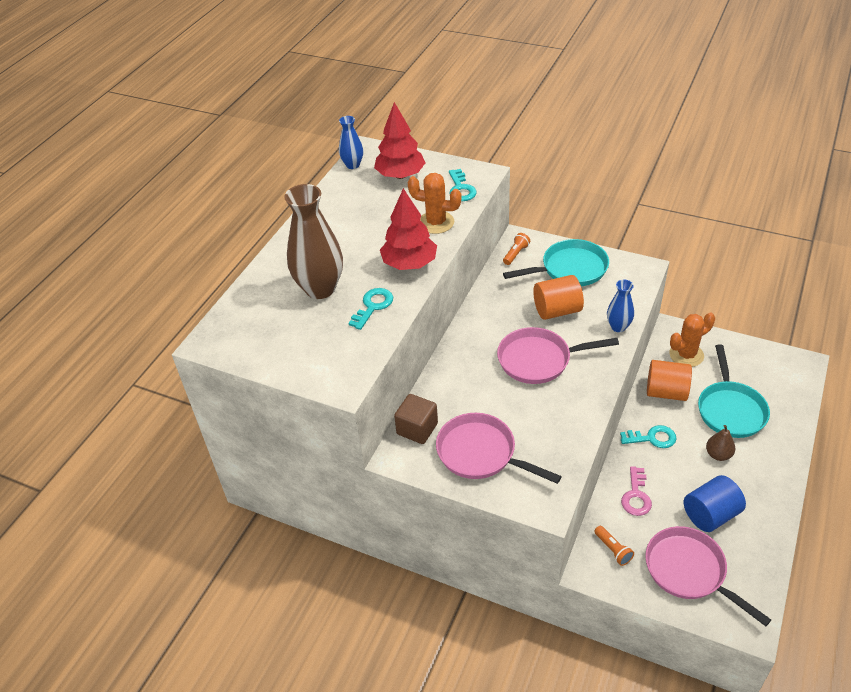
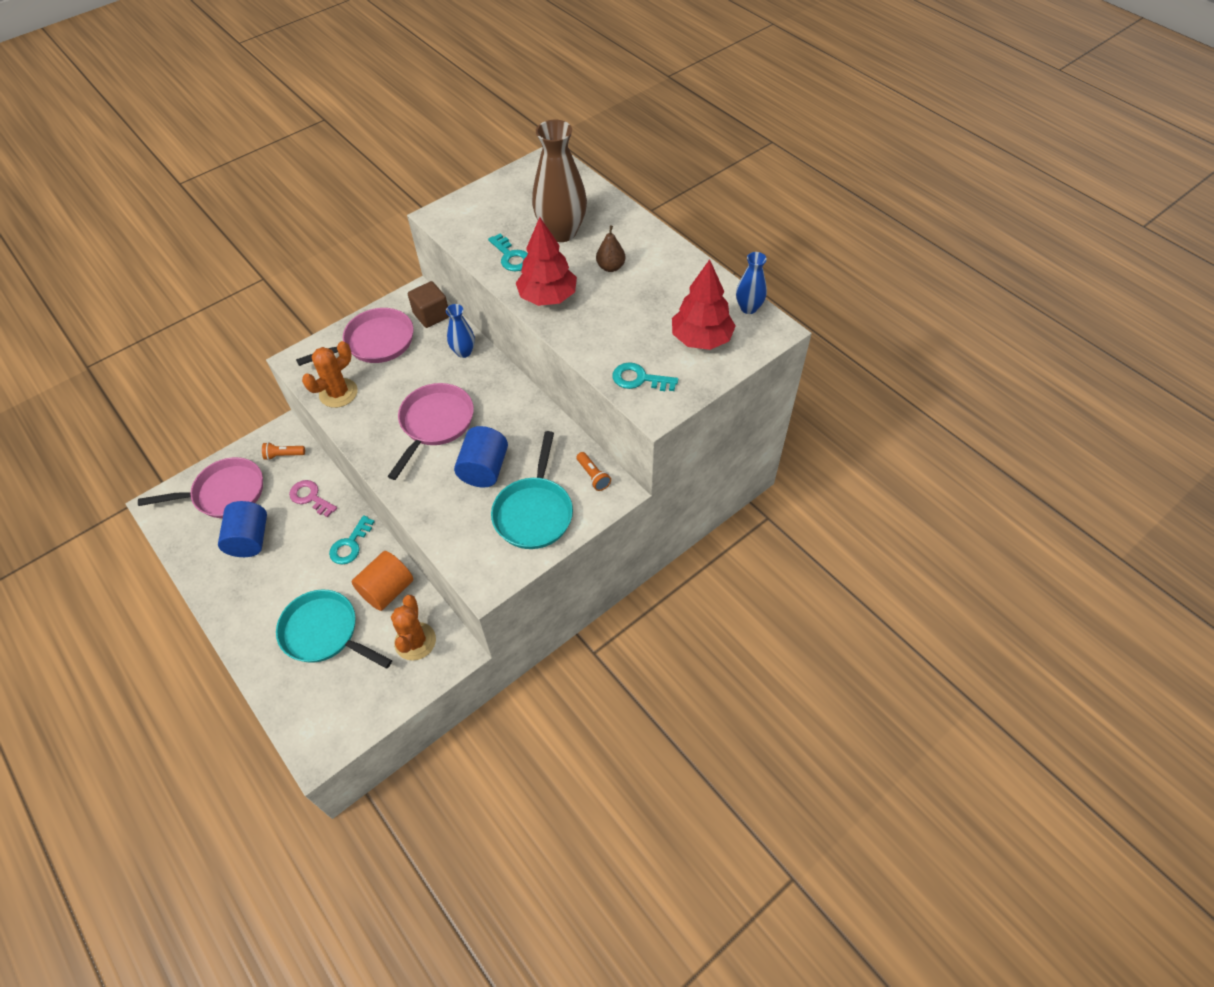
camera: 115 degrees right, 10 degrees up
orange cactus [408,173,461,234] -> orange cactus moved to [302,341,358,408]
orange cylinder [533,275,584,320] -> blue cylinder [454,426,508,487]
blue vase [607,280,634,332] -> blue vase moved to [446,304,475,358]
brown pear [706,425,735,461] -> brown pear moved to [596,226,625,272]

